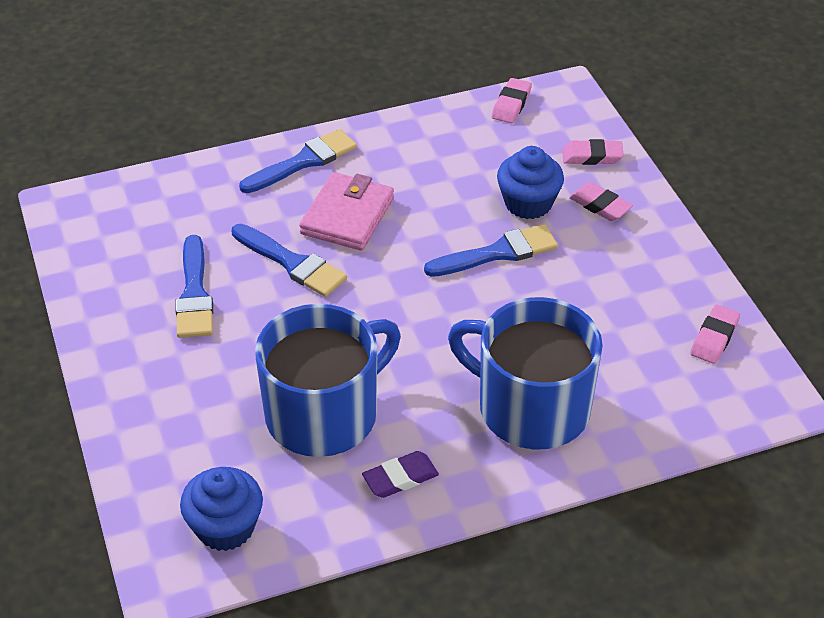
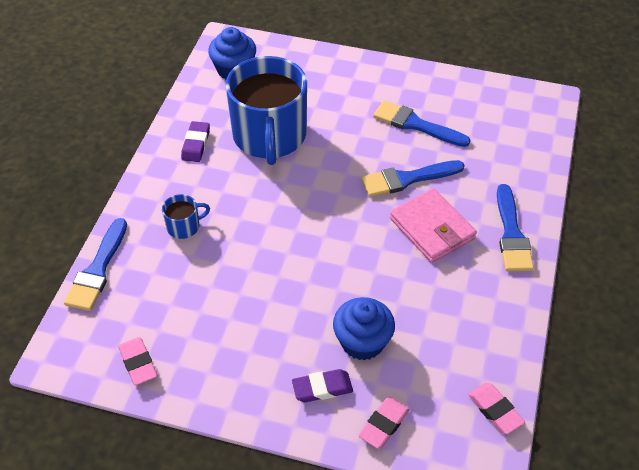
camera: 125 degrees right, 5 degrees up
blue brush [424,224,558,277] -> blue brush moved to [64,218,127,311]
blue mug [448,297,603,449] -> blue mug [162,194,210,239], size x0.41
pink eraser [569,182,633,221] -> purple eraser [292,369,353,402]

